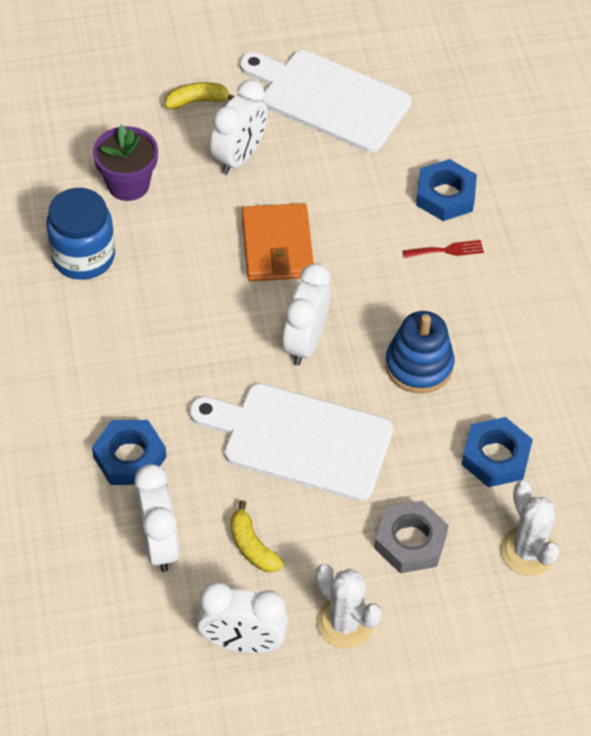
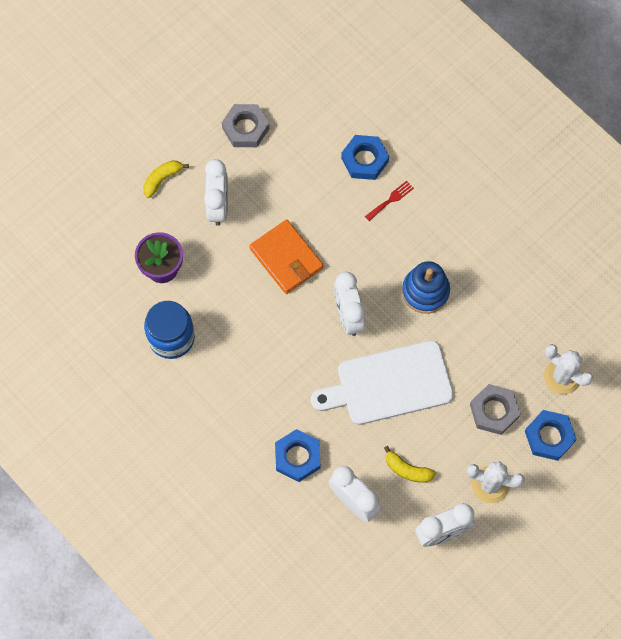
camera: 30 degrees left, 15 degrees up
white cutting board [240,50,412,153] -> grey nut [222,104,269,147]
blue nut [461,417,533,487] -> blue nut moved to [525,410,577,461]

